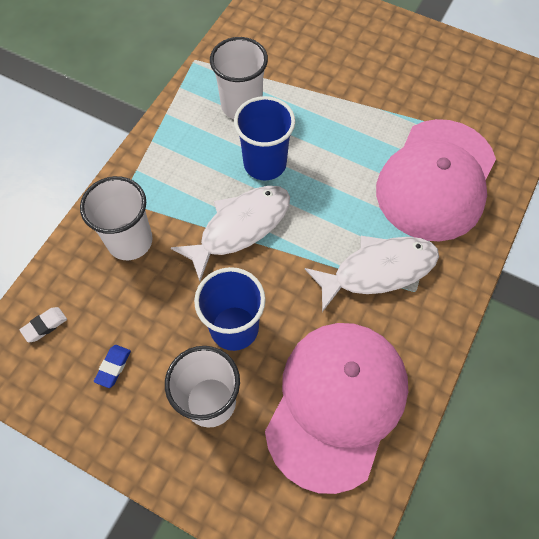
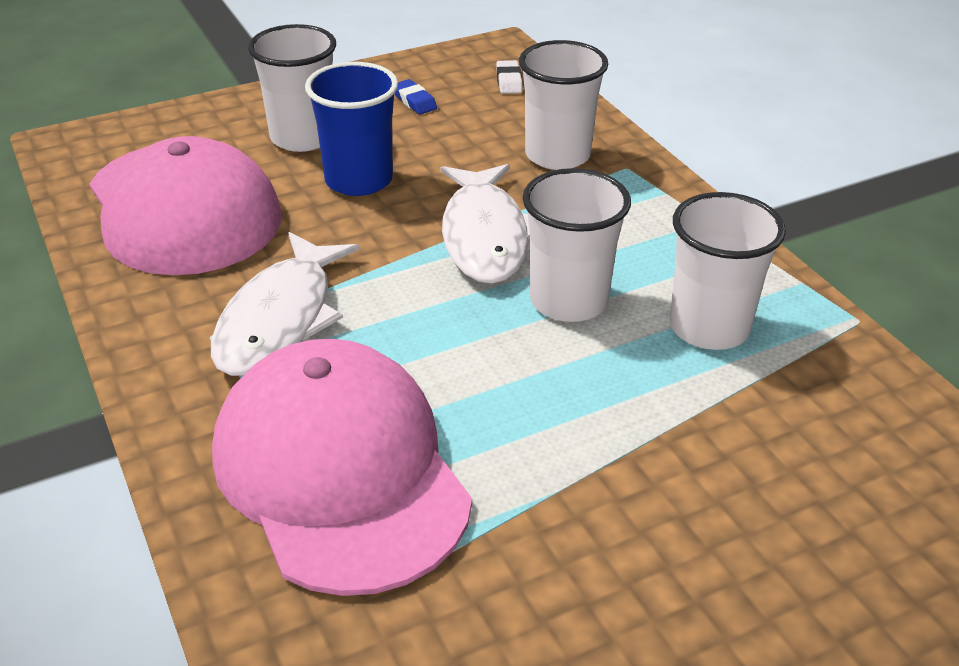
camera: 125 degrees right, 25 degrees down
blue cup [234,96,295,180] -> white cup [523,168,631,322]

